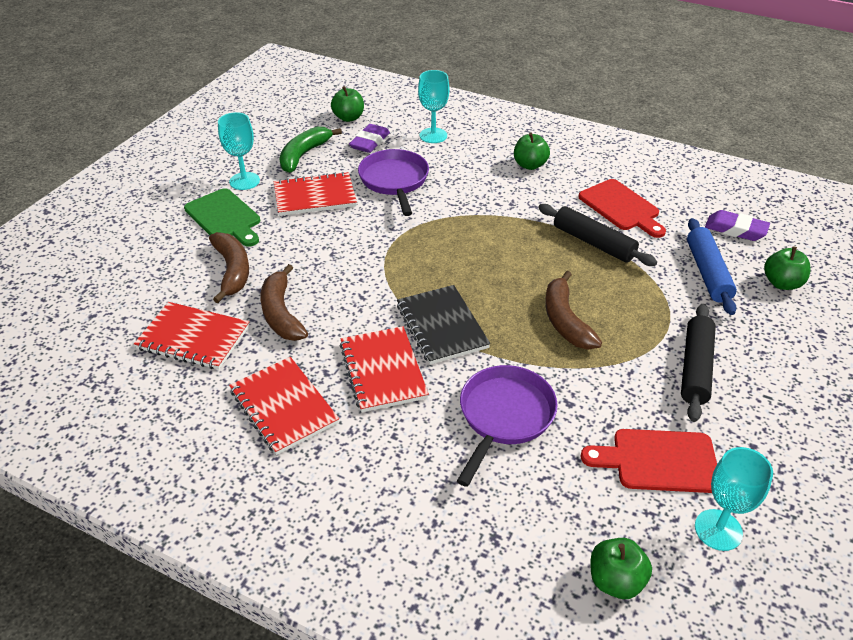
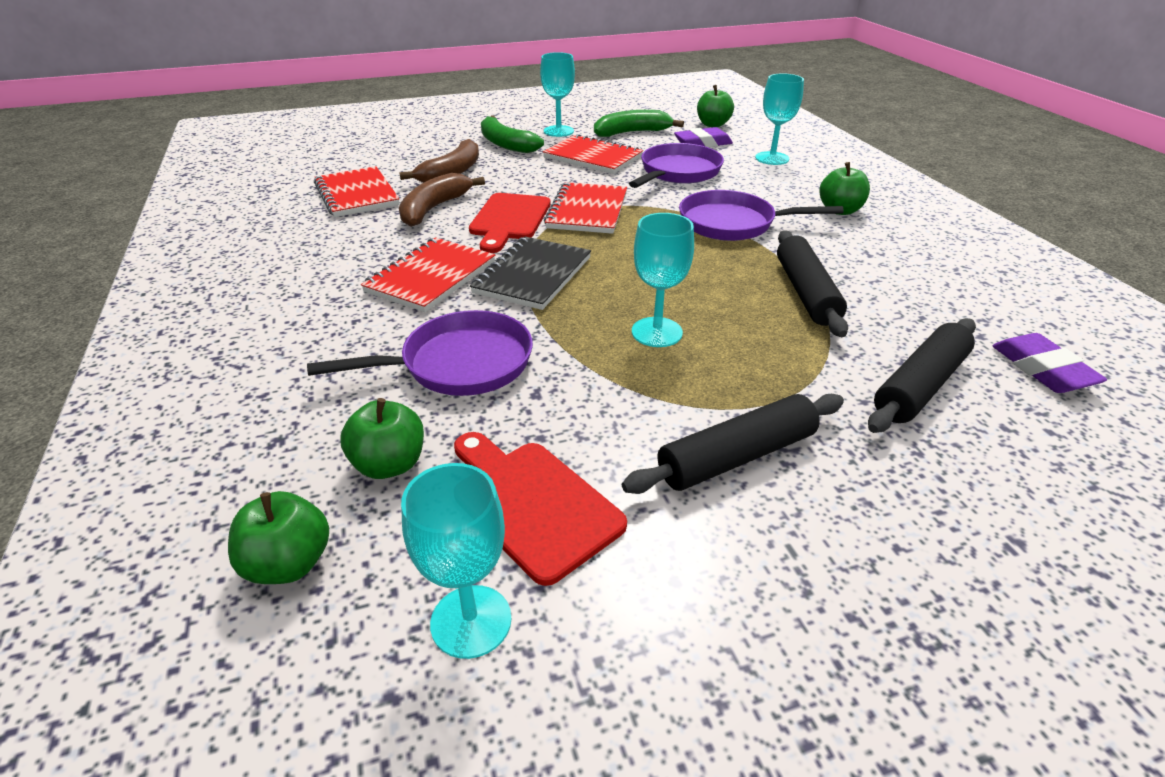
camera: 45 degrees right, 5 degrees down
green cutting board [184,188,260,247] -> green banana [481,116,544,153]
red notebook [229,357,339,455] -> red notebook moved to [544,182,627,234]
brown banana [545,271,602,350] -> turquoise goblet [632,213,694,347]
red cutting board [578,179,666,238] -> red cutting board moved to [469,193,551,253]
blue rolling pin [687,218,737,315] -> black rolling pin [868,318,976,433]
green apple [764,247,811,290] -> green apple moved to [340,398,424,479]
none -> purple pan [679,190,844,241]

